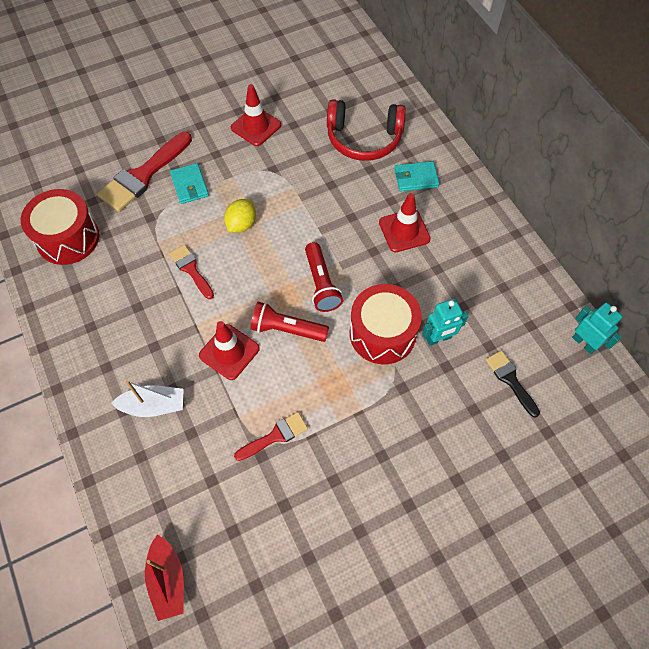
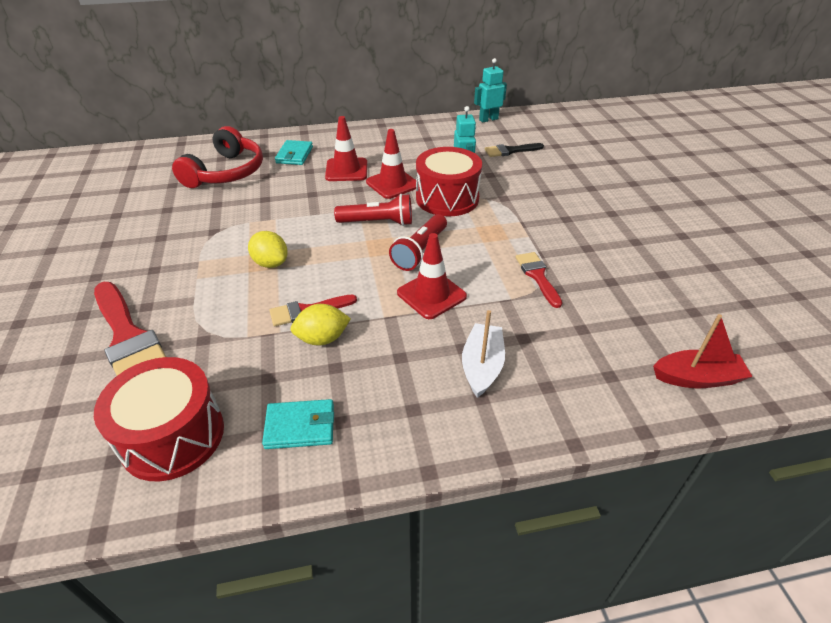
camera: 75 degrees left, 20 degrees down
turquoise wallet [170,163,209,204] -> turquoise wallet moved to [262,399,334,449]
red traffic cone [231,84,281,146] -> red traffic cone moved to [366,129,416,199]
none -> yellow lemon [291,304,351,345]

